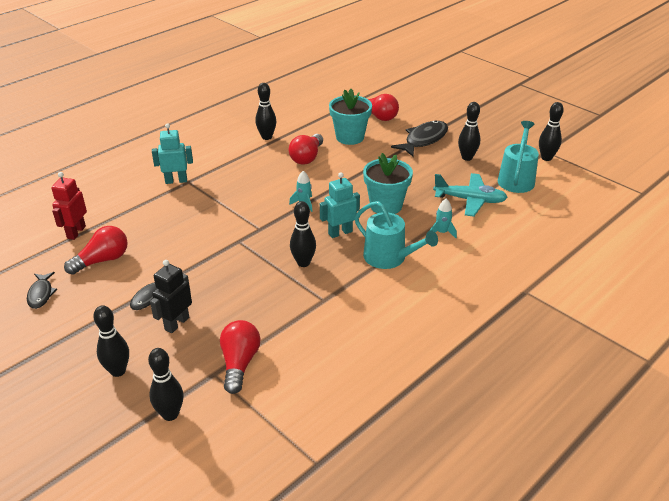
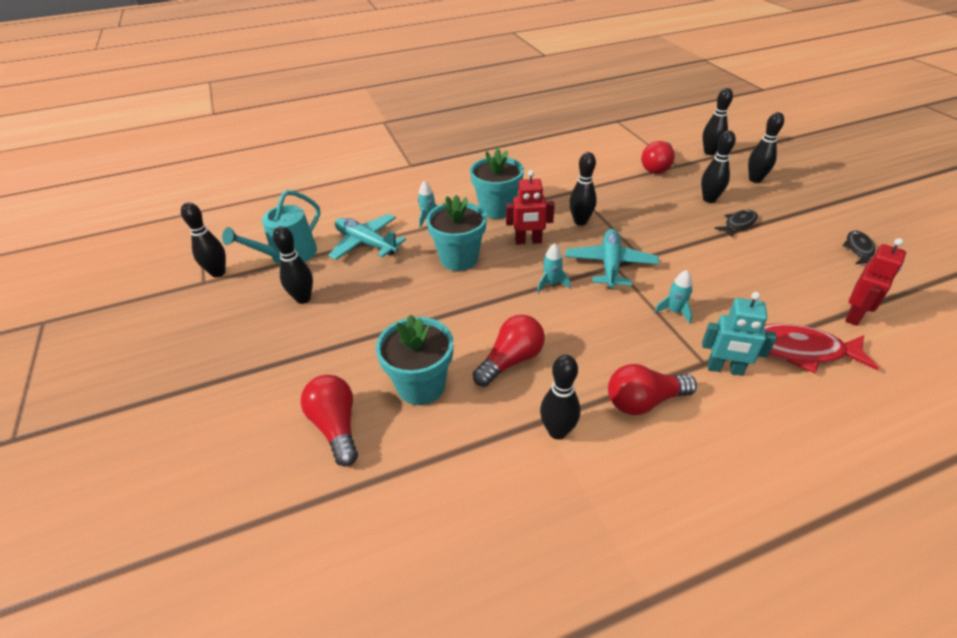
camera: 155 degrees left, 5 degrees up
red light bulb [64,226,128,275] -> red light bulb moved to [608,364,697,415]
black robot [150,260,192,333] -> black bowling pin [701,131,736,203]
turquoise robot [320,172,360,238] -> red robot [506,170,555,245]
turquoise watering can [355,201,438,269] -> turquoise flower pot [470,148,524,219]
black fish [391,120,448,156] -> none
none -> turquoise plane [565,229,659,289]
none -> turquoise rocket [654,270,692,324]
none -> red fish [764,323,879,373]

